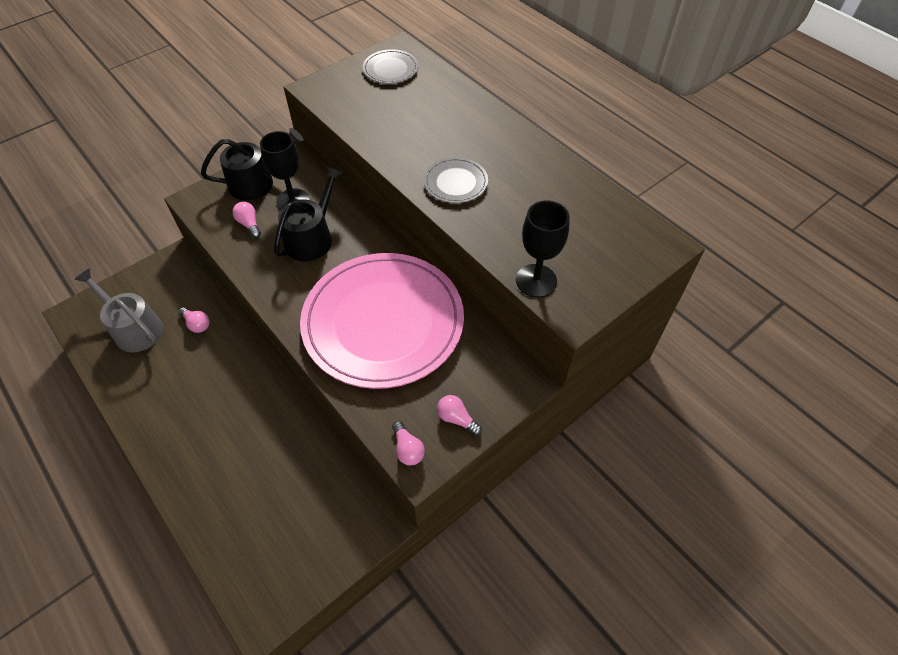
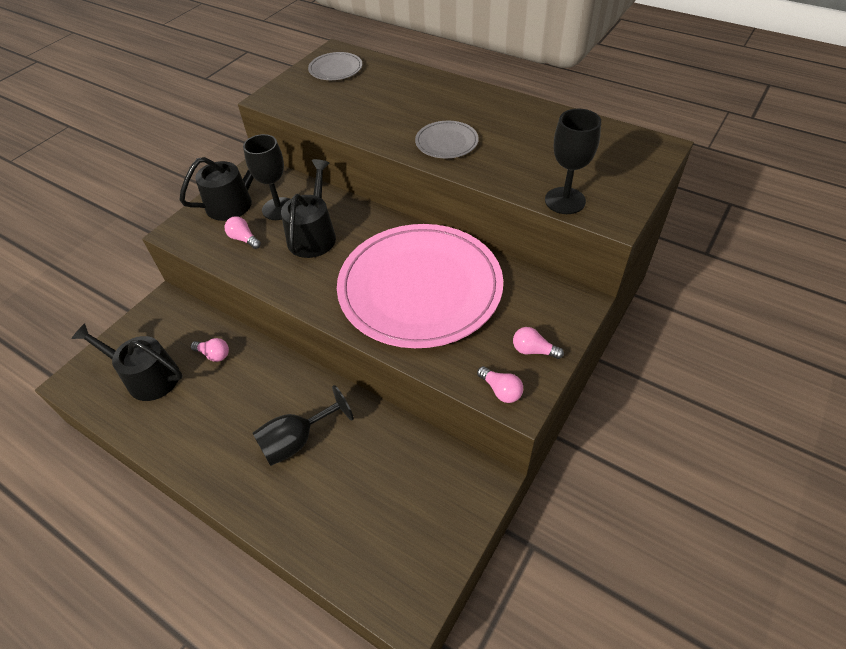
camera: 15 degrees left, 5 degrees down
grey watering can [74,268,163,353] -> black watering can [72,324,183,401]
none -> black goblet [253,385,354,466]

